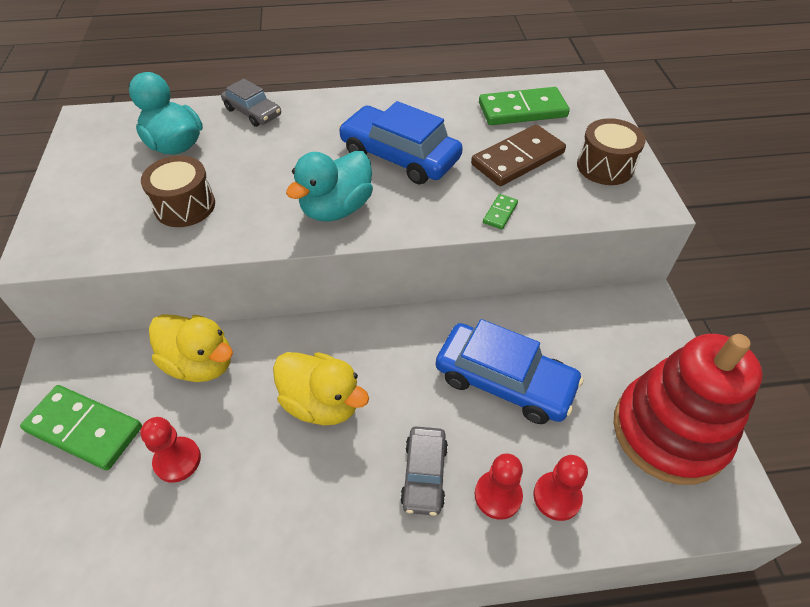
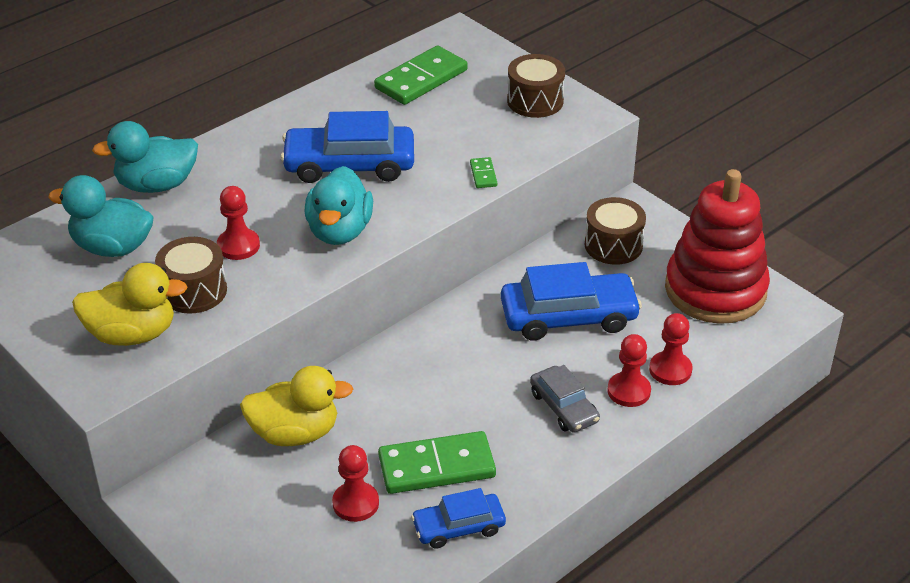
camera: 35 degrees left, 10 degrees down
green domino [20,385,142,470] -> green domino moved to [378,431,496,494]
grey car [221,78,281,127] -> turquoise duck [92,121,198,193]
yellow duck [273,352,369,425] -> yellow duck moved to [72,263,188,346]
brown domino [471,125,566,186] -> none
none -> red pawn [217,186,260,260]
none -> blue car [411,488,506,549]
none -> brown drum [585,197,646,265]

